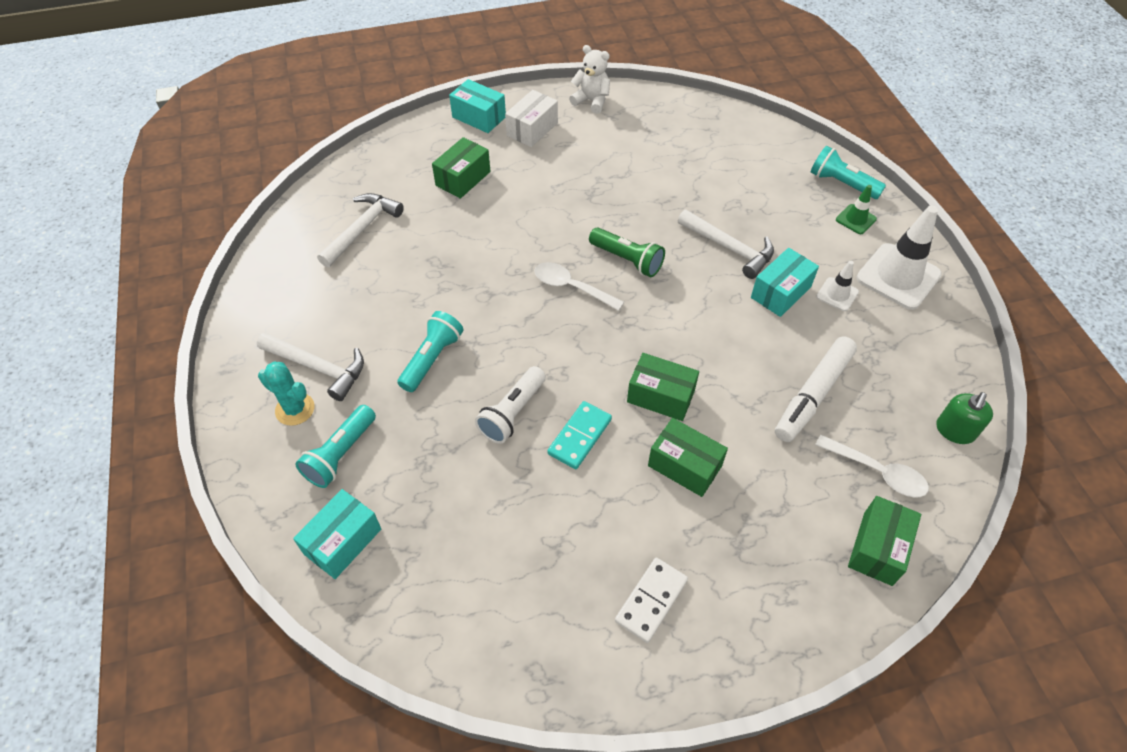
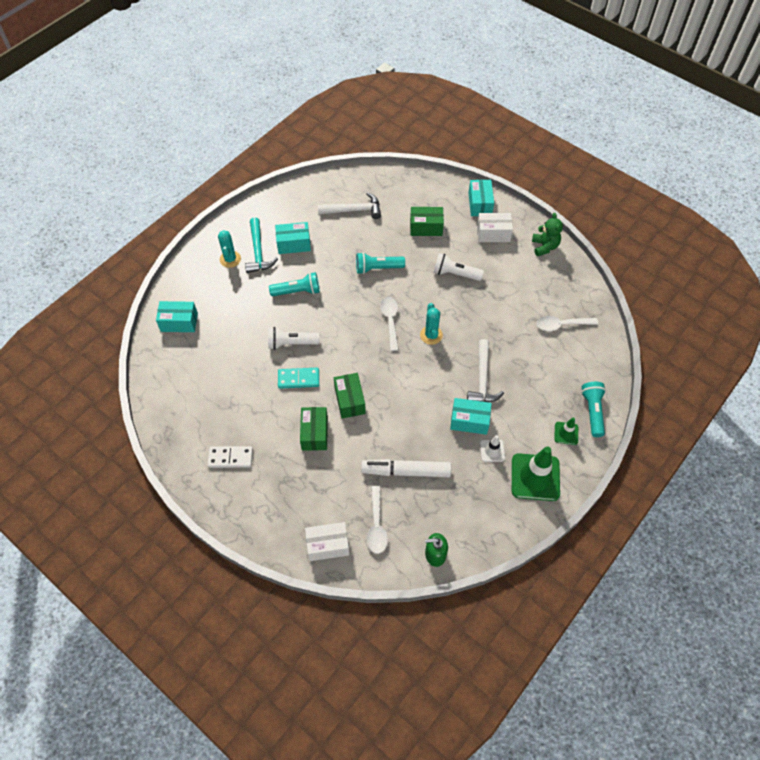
camera: 55 degrees right, 5 degrees up
white hammer [257,332,364,401] -> turquoise hammer [245,217,278,273]
turquoise flashlight [295,405,376,488] -> turquoise flashlight moved to [356,252,405,274]
white teddy bear [569,45,610,114] -> green teddy bear [532,213,563,256]
green flashlight [589,228,665,277] -> turquoise cactus [420,303,443,345]
green box [848,496,921,586] -> white box [305,522,349,561]
white traffic cone [857,206,942,310] -> green traffic cone [512,446,560,501]
none -> turquoise box [275,222,311,254]
none -> white flashlight [433,253,484,281]
none -> white spoon [537,316,598,331]

